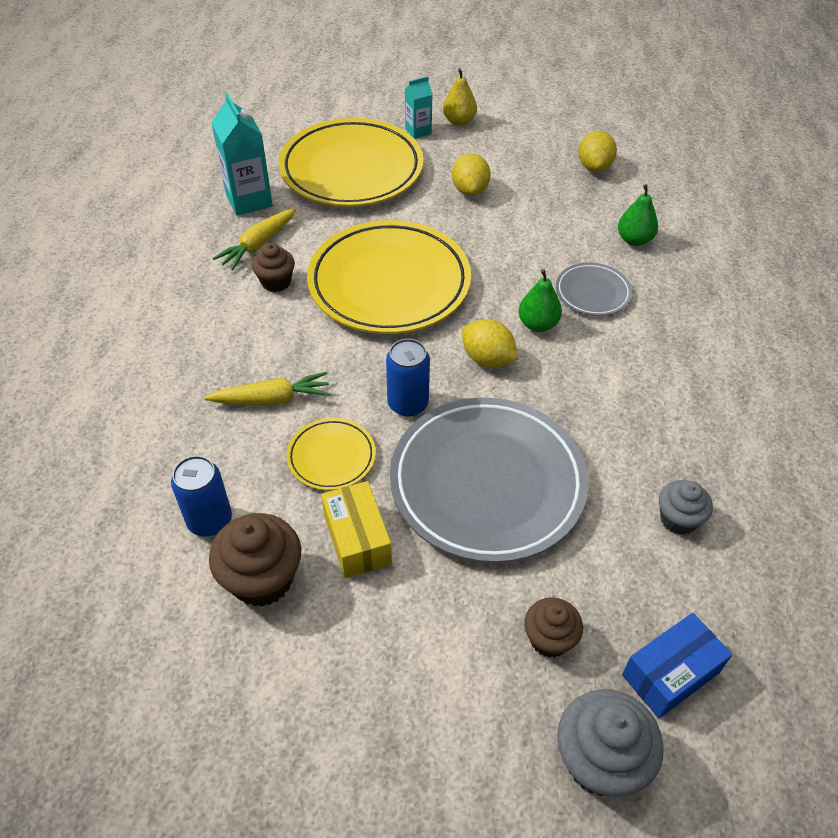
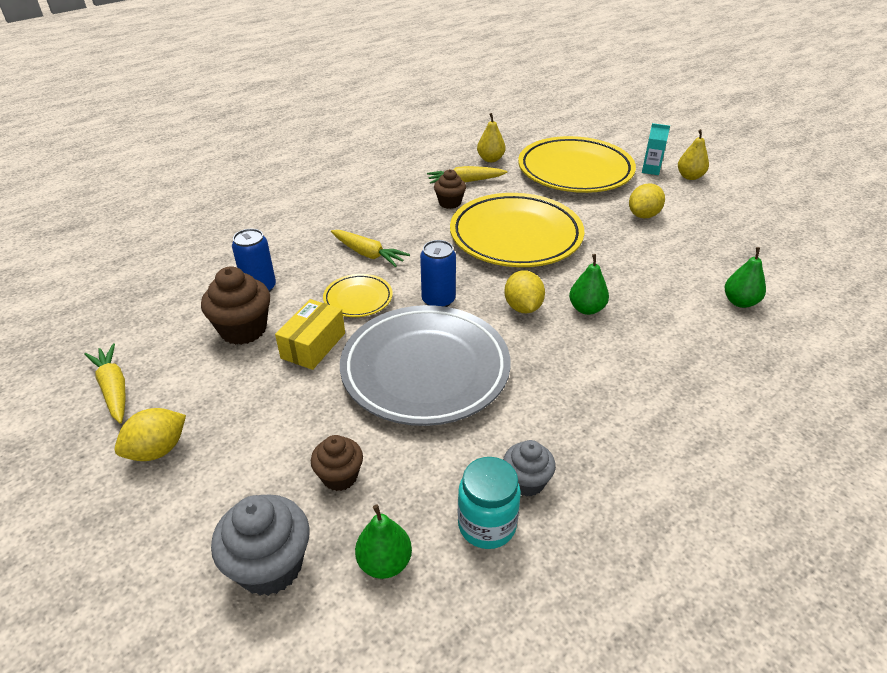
camera: 45 degrees right, 10 degrees down
turquoise carton [211,92,273,216] -> yellow pear [477,113,505,162]
grey plate [556,263,632,316] -> none
yellow lemon [578,130,617,172] -> yellow lemon moved to [115,408,186,461]
blue box [622,613,732,718] -> green pear [355,504,412,579]
none -> yellow carrot [84,343,126,424]
none -> turquoise jar [458,457,521,549]

